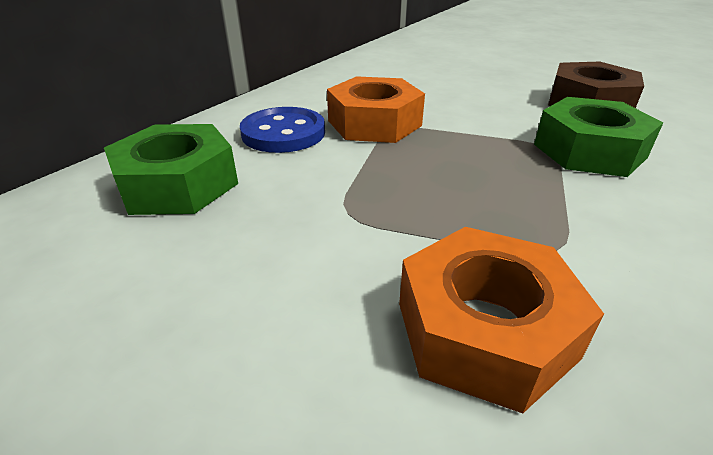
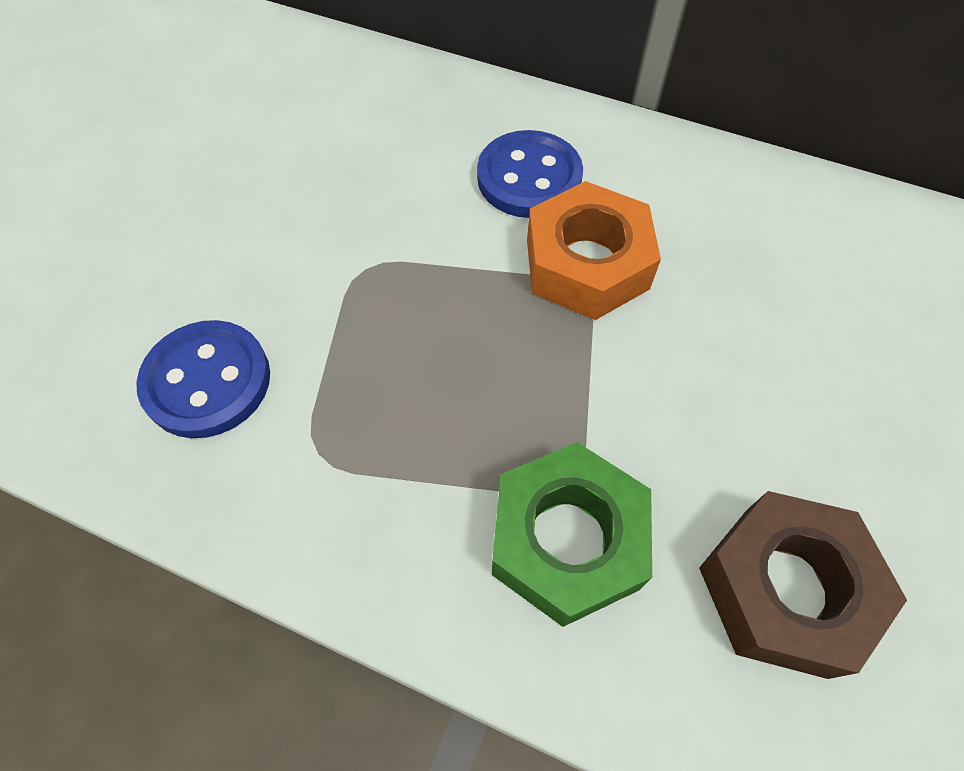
camera: 80 degrees right, 25 degrees up
green nut [104,124,238,215] -> none
orange nut [399,227,604,413] -> blue button [136,320,270,438]

